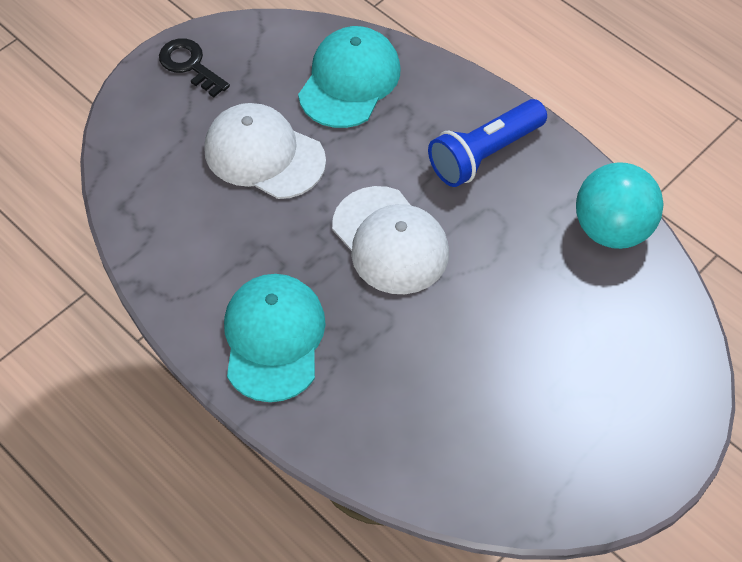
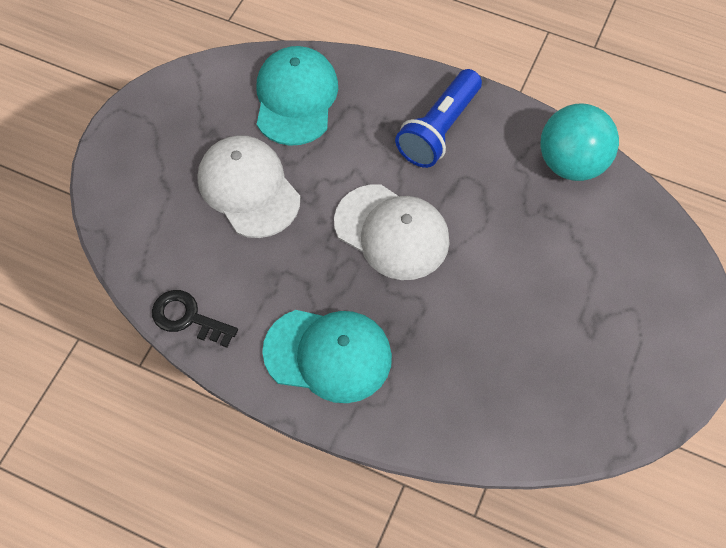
camera: 20 degrees left, 5 degrees up
black key [159,38,230,98] -> black key moved to [152,290,238,348]
white cap [204,103,326,199] -> white cap turned 45 degrees clockwise [197,135,300,238]
turquoise cap [224,274,326,402] -> turquoise cap turned 120 degrees clockwise [262,310,392,403]

